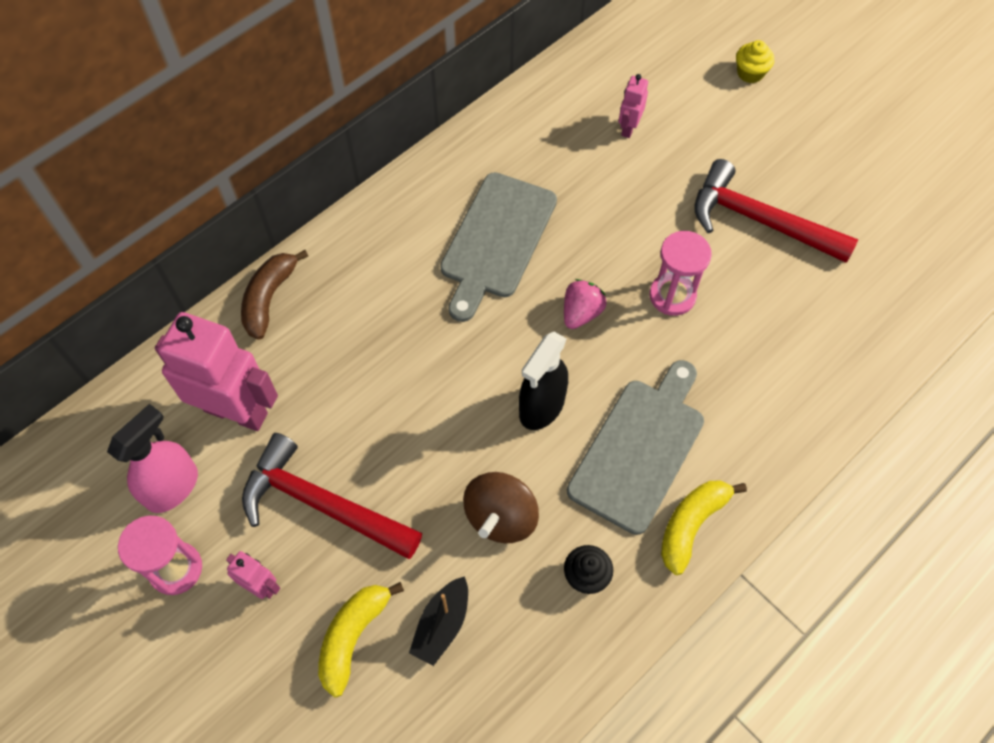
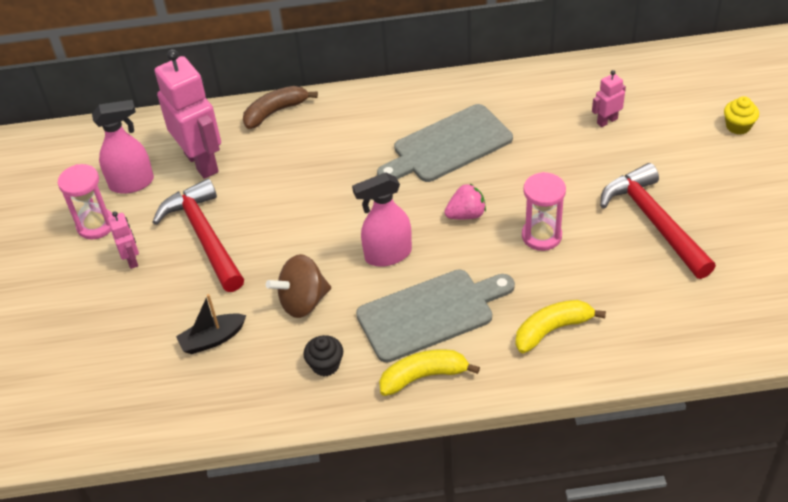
camera: 40 degrees right, 15 degrees down
yellow banana [318,582,404,698] -> yellow banana moved to [515,300,606,353]
black spray bottle [519,332,568,430] -> pink spray bottle [352,172,412,267]

